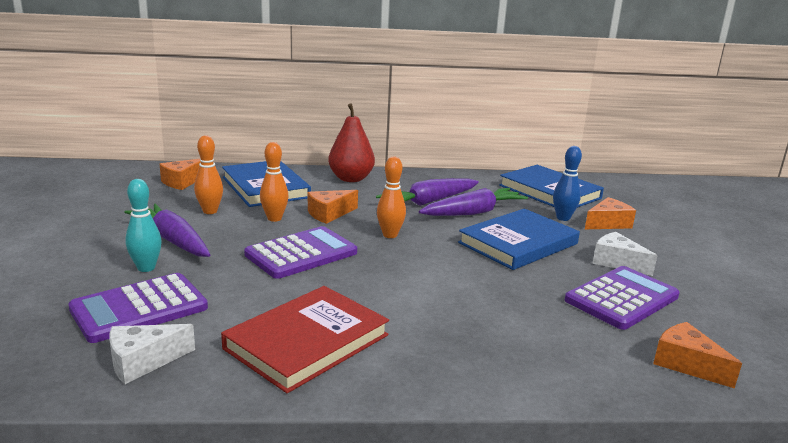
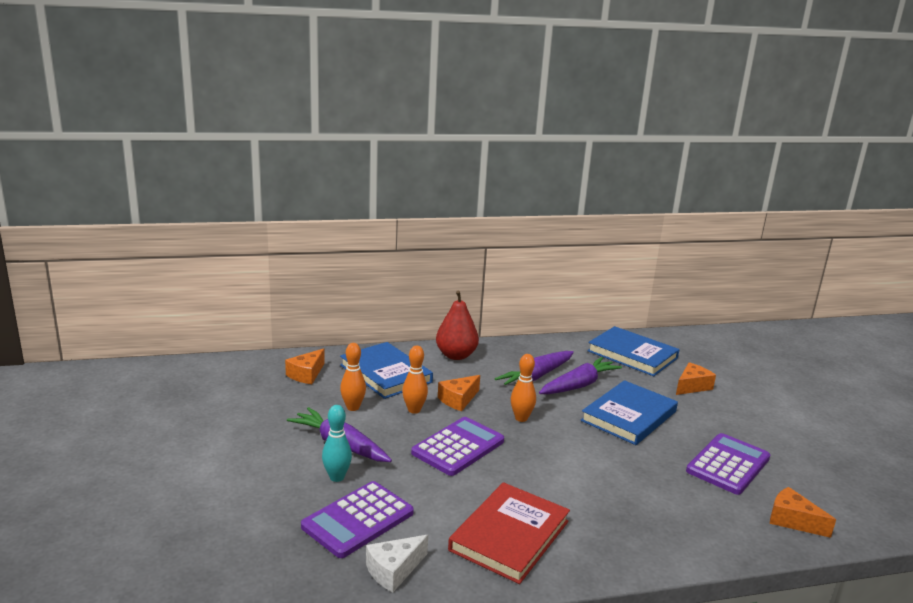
camera: 10 degrees left, 0 degrees up
blue bowling pin [553,146,582,221] -> none
white cheese [592,232,657,276] -> none

